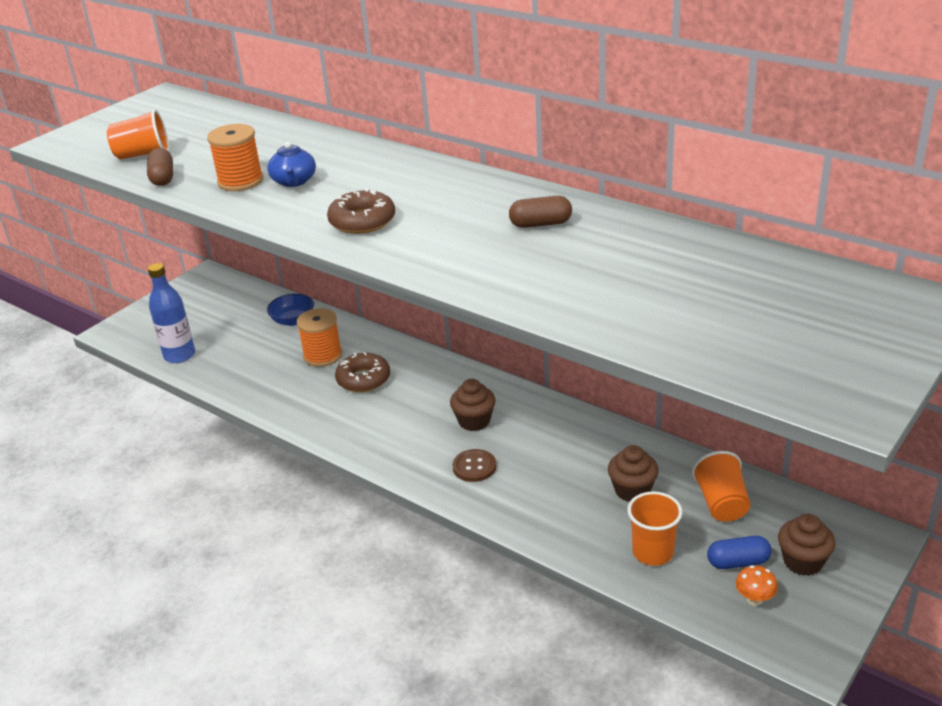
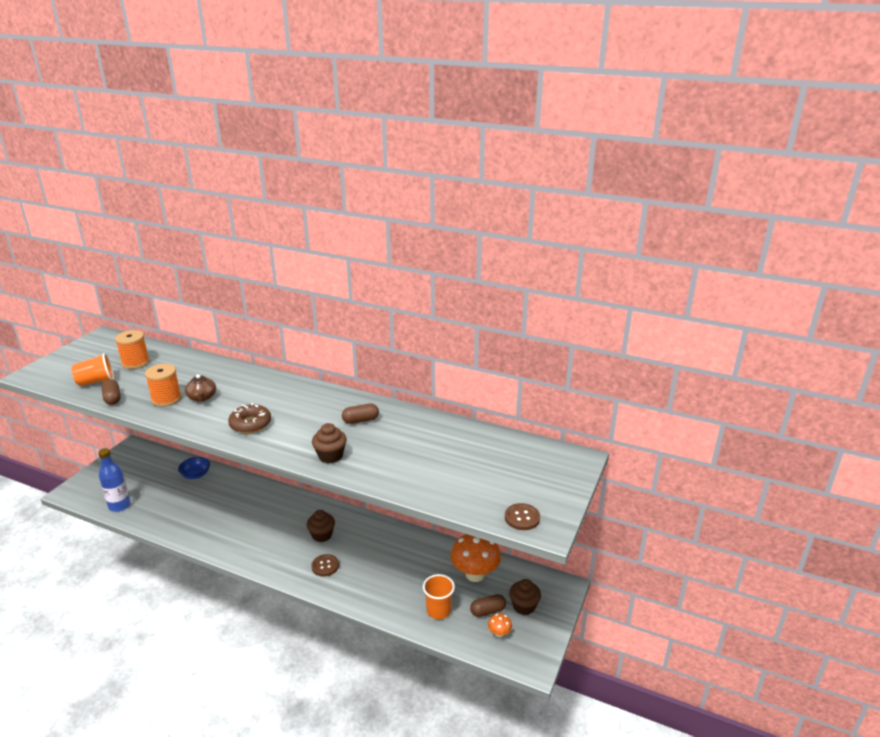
camera: 15 degrees left, 5 degrees down
blue teapot [267,142,316,187] -> brown teapot [185,374,216,402]
orange spool [297,308,342,367] -> orange spool moved to [115,330,150,369]
brown donut [335,352,390,392] -> none
brown cupcake [608,445,659,502] -> brown cupcake moved to [312,423,347,463]
orange cup [692,451,751,522] -> orange mushroom [451,534,501,582]
blue capsule [707,536,772,569] -> brown capsule [470,594,506,617]
none -> brown button [505,503,540,530]

